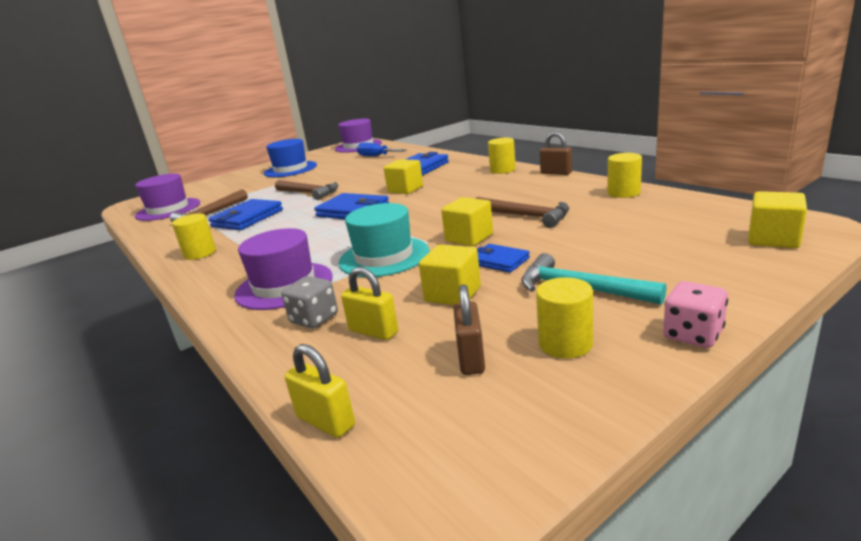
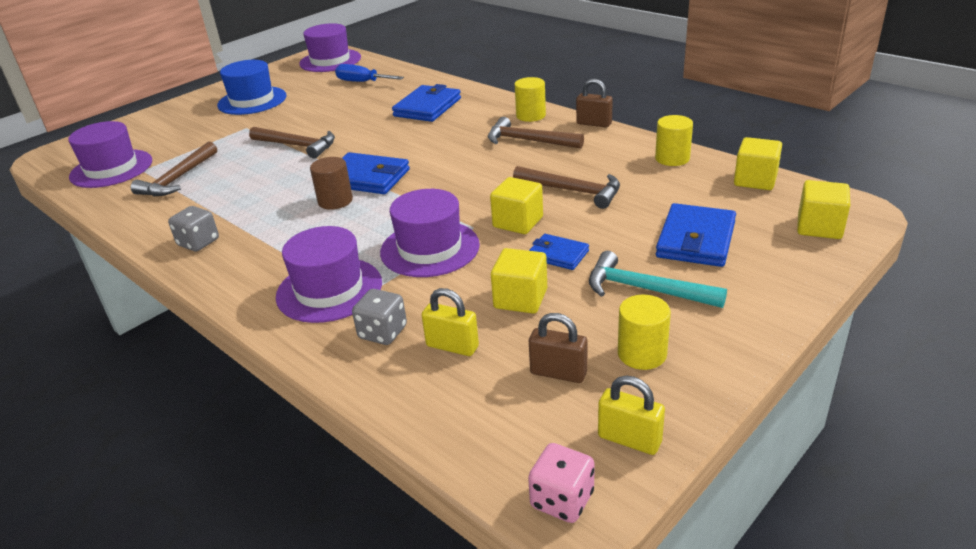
camera: 10 degrees left, 10 degrees up
yellow cylinder [172,214,216,260] -> grey dice [168,206,219,251]
blue wallet [208,199,283,230] -> blue wallet moved to [656,203,736,267]
yellow padlock [285,344,355,438] -> yellow padlock moved to [598,376,665,455]
turquoise hat [339,203,429,277] -> purple hat [380,189,480,277]
yellow cube [384,159,423,194] -> yellow cube moved to [734,137,782,190]
brown padlock [453,284,485,375] -> brown padlock turned 60 degrees counterclockwise [529,313,587,383]
pink dice [663,281,728,348] -> pink dice moved to [528,443,595,523]
none -> brown cylinder [310,157,353,210]
none -> brown hammer [488,117,584,149]

